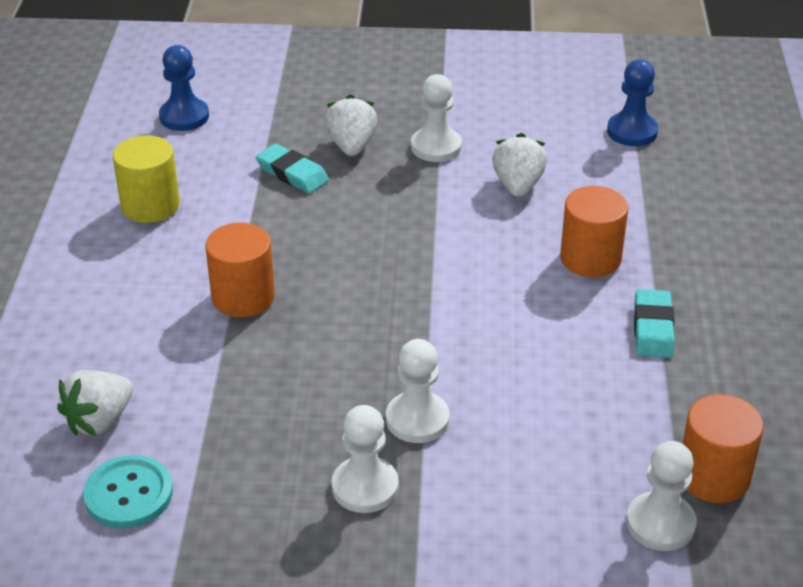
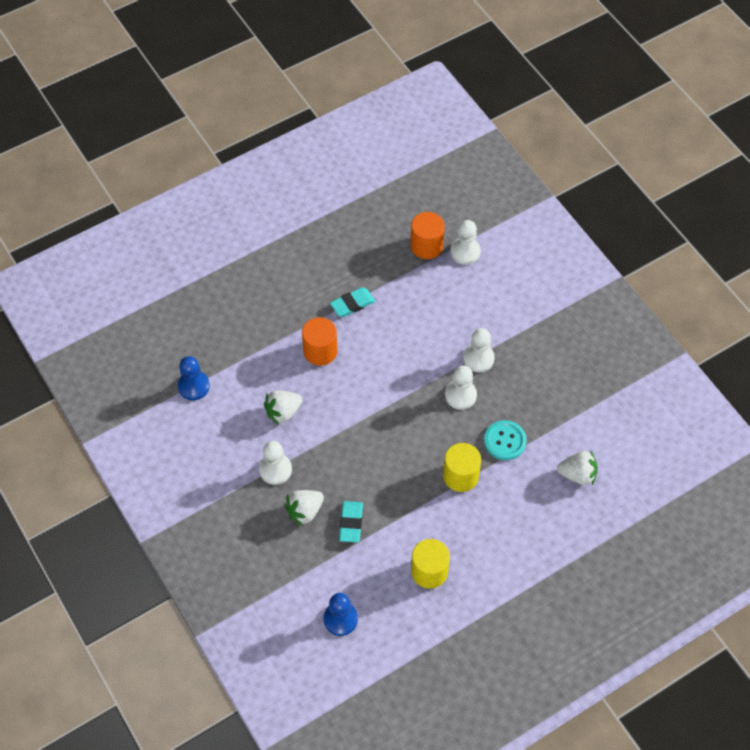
camera: 125 degrees left, 20 degrees up
turquoise button [83,455,173,529] -> turquoise button moved to [484,420,527,460]
orange cylinder [206,223,275,317] -> yellow cylinder [443,443,481,492]
white pawn [332,405,399,513] -> white pawn moved to [445,365,477,410]

